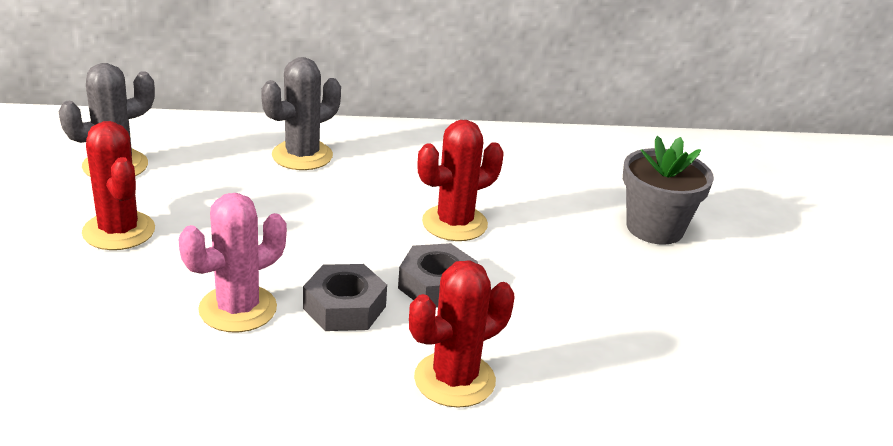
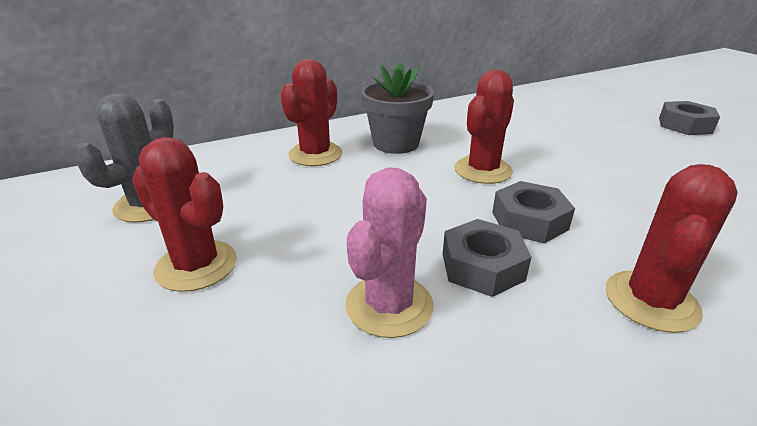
camera: 20 degrees left, 0 degrees up
grey cactus [261,57,341,170] -> red cactus [280,59,342,166]
grey flower pot [623,136,714,245] -> grey flower pot moved to [361,62,434,154]
none -> grey nut [659,101,720,135]

